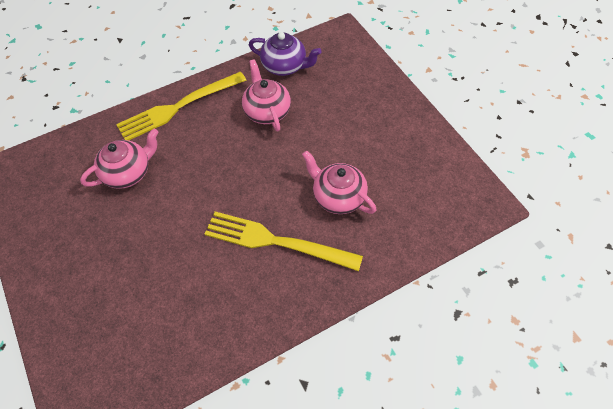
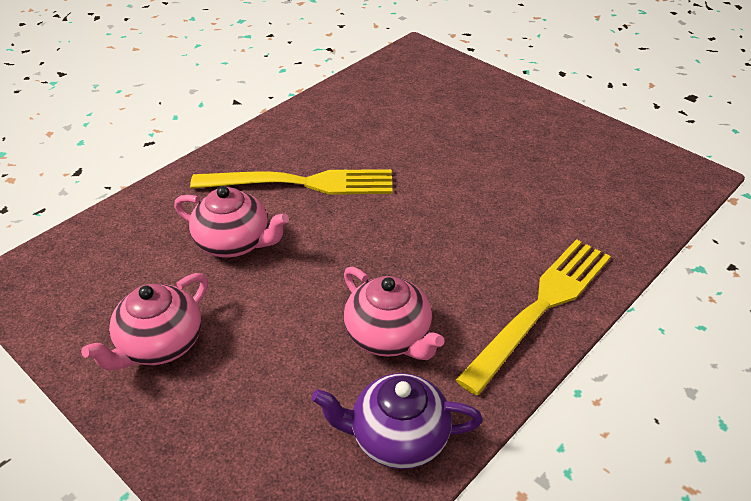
camera: 160 degrees right, 15 degrees down
pink teapot [80,128,158,189] -> pink teapot moved to [81,273,208,370]

